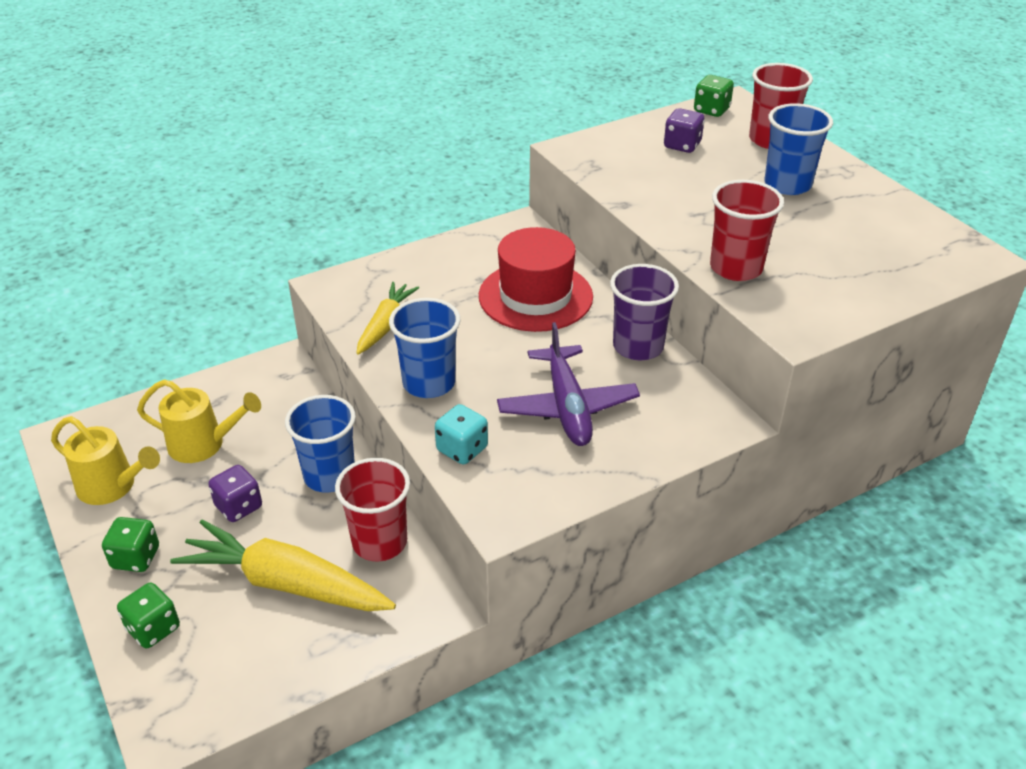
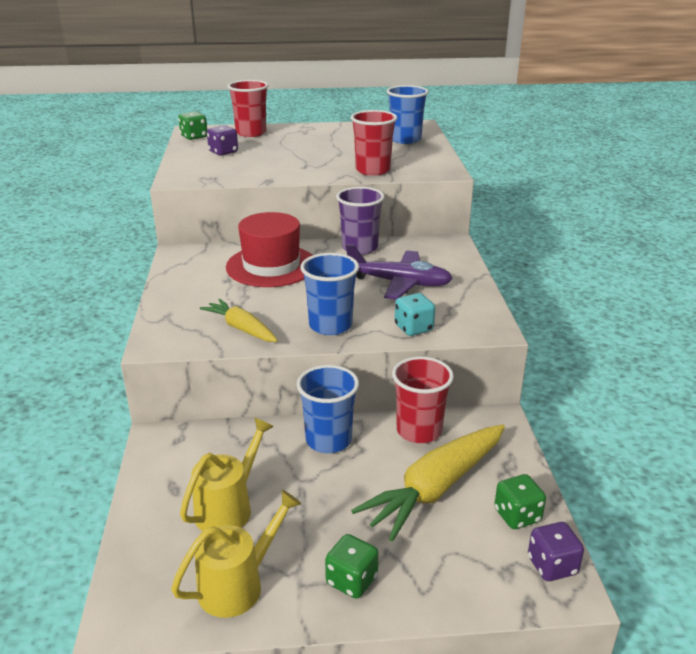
camera: 65 degrees left, 10 degrees down
green dice [117,583,180,648] -> green dice moved to [494,474,546,529]
purple dice [208,465,262,522] -> purple dice moved to [528,522,584,581]
blue cup [764,103,833,195] -> blue cup moved to [387,85,429,144]

